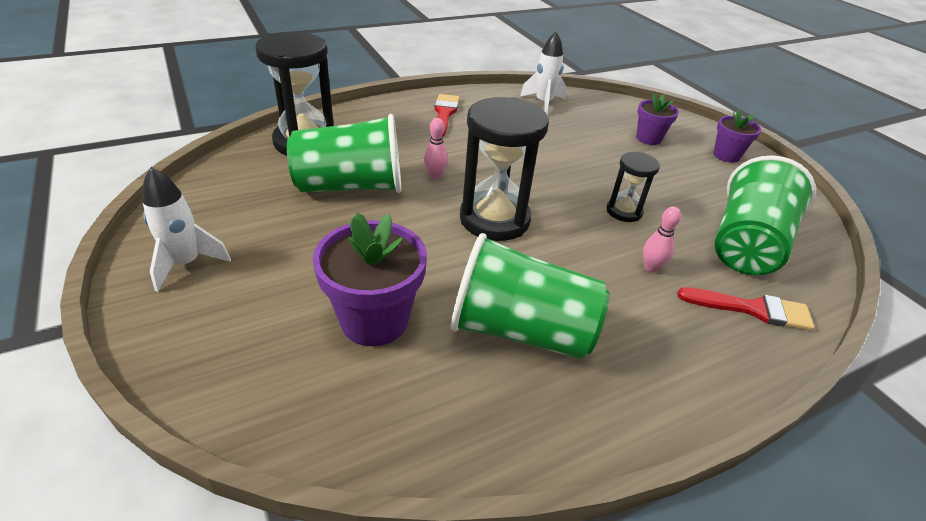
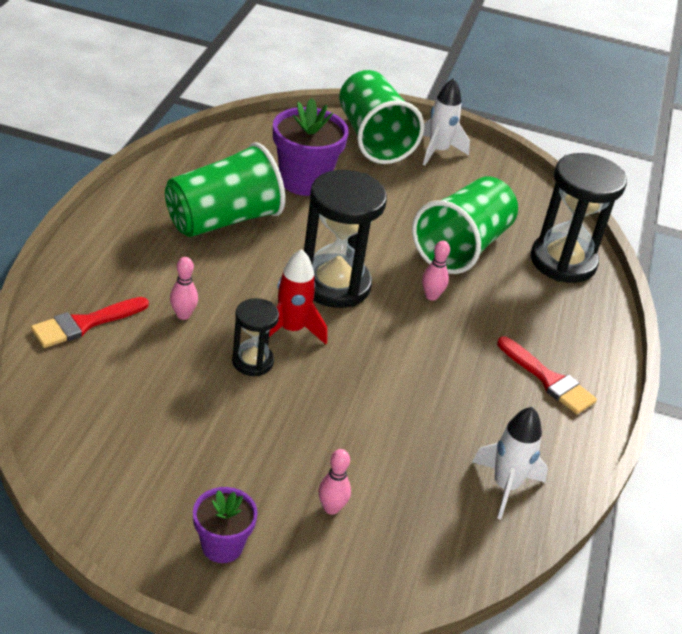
camera: 130 degrees right, 0 degrees up
purple flower pot [636,94,679,145] -> pink bowling pin [318,449,351,515]
green cup [715,155,816,275] -> green cup moved to [339,70,424,164]
none -> red rocket [269,249,327,345]

